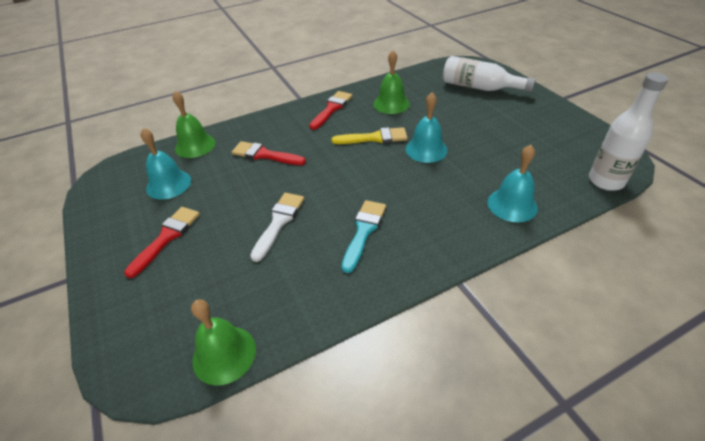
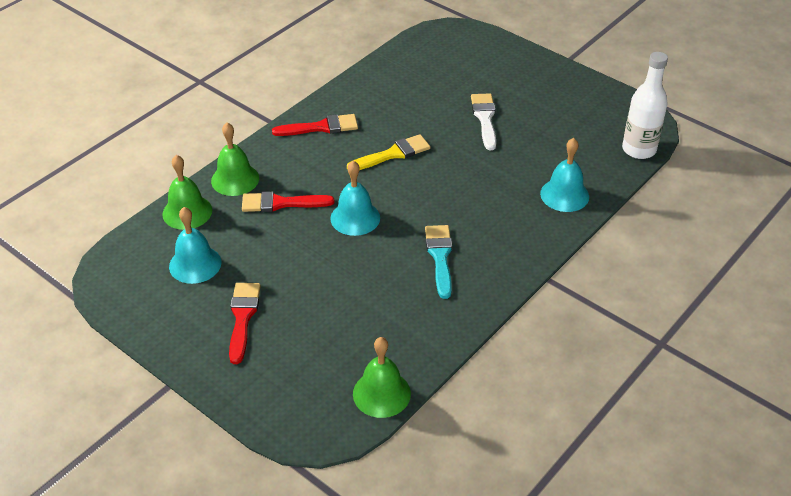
camera: 25 degrees left, 0 degrees up
white brush [250,193,304,262] -> white brush moved to [471,93,496,150]
red brush [309,91,352,130] -> red brush turned 75 degrees clockwise [272,114,358,136]
green bell [373,50,410,114] -> green bell moved to [211,123,259,196]
turquoise bell [406,93,448,163] -> turquoise bell moved to [330,161,380,236]
white bottle [443,56,536,92] -> none

